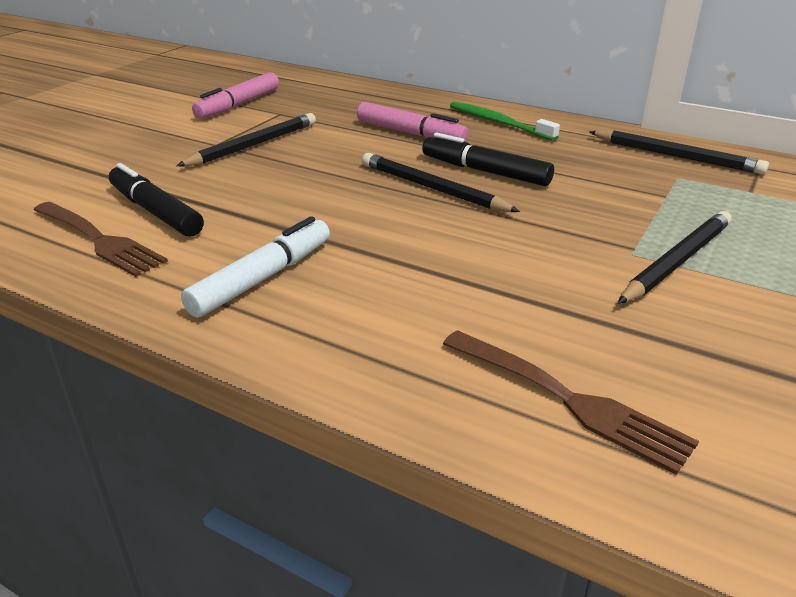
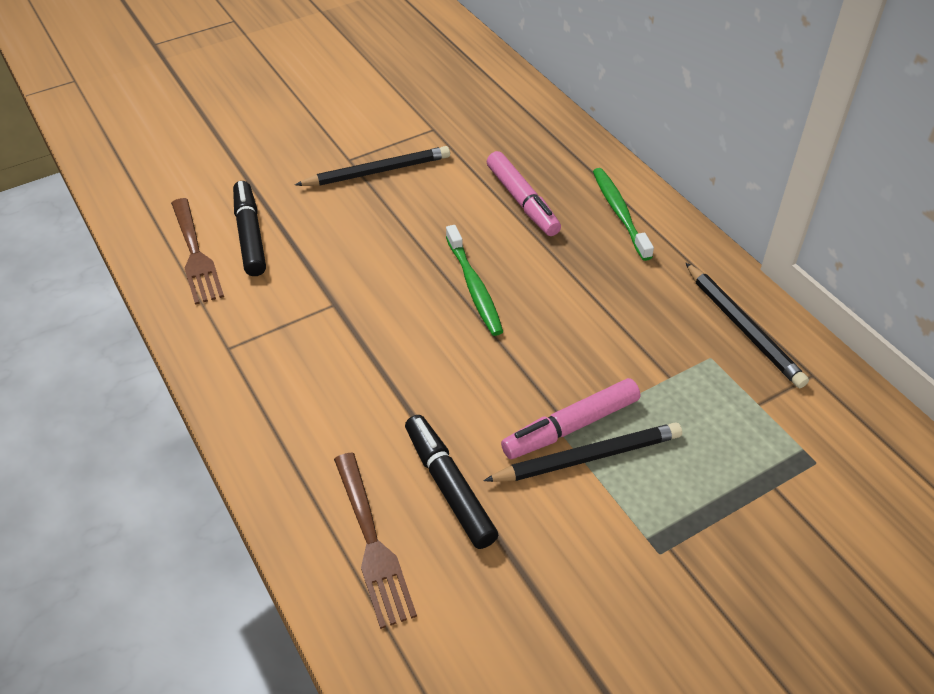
camera: 30 degrees right, 15 degrees up
white marker [181,216,330,318] -> none
pink marker [192,72,279,119] -> pink marker moved to [501,378,640,459]
black pencil [362,153,520,212] -> green toothbrush [446,225,503,336]
black marker [422,133,554,186] -> black marker moved to [405,415,498,549]

